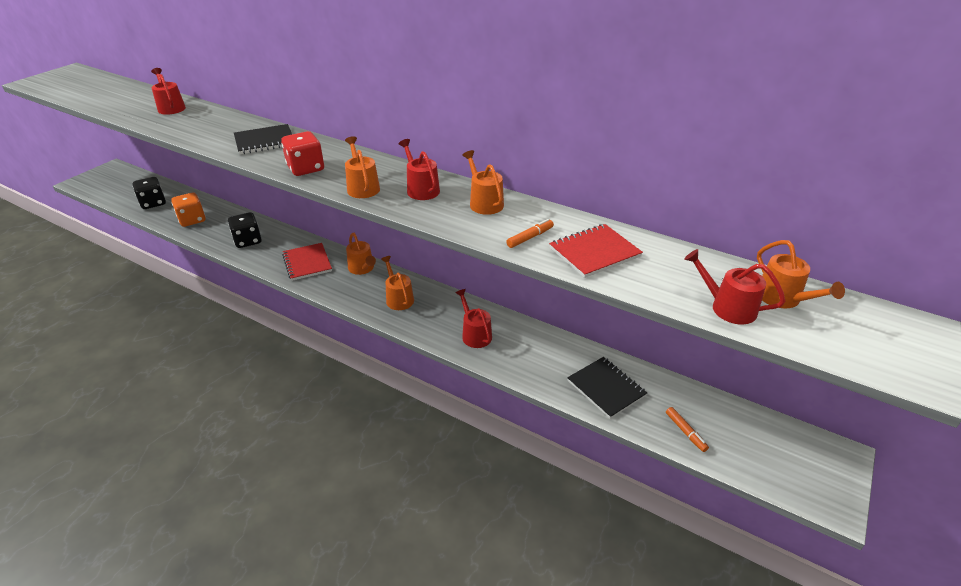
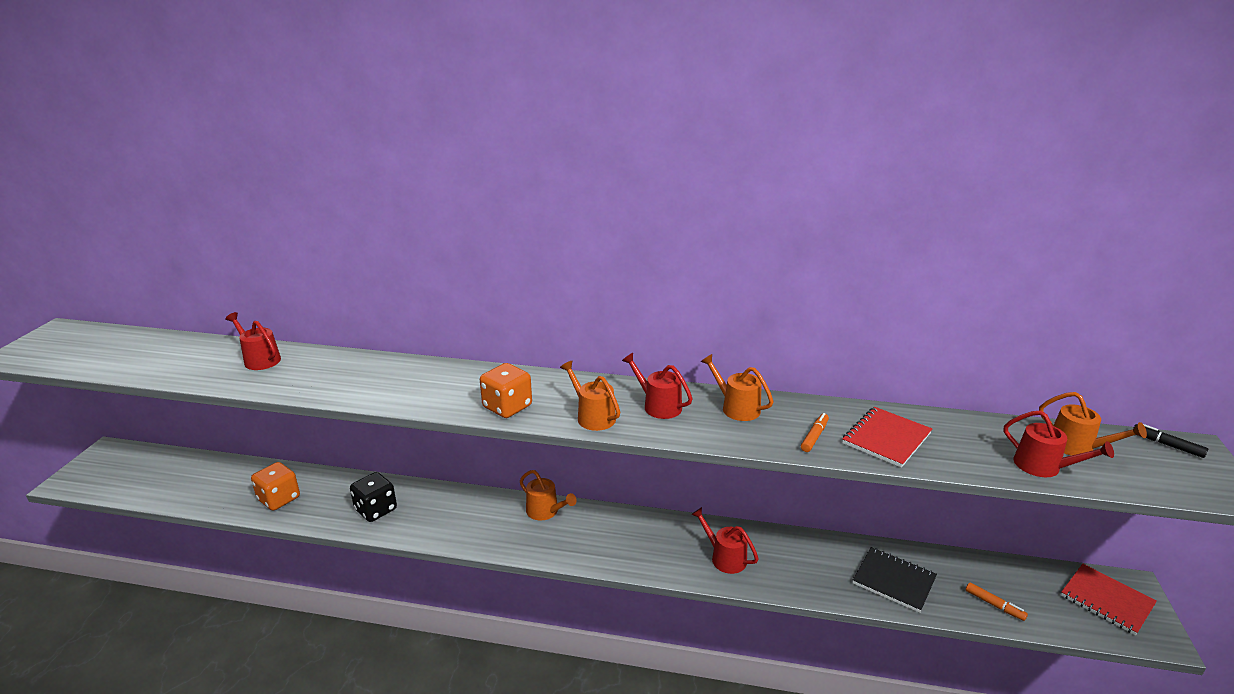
camera: 20 degrees left, 10 degrees down
black dice [133,177,166,209] -> none
black notebook [234,124,292,154] -> none
red dice [281,131,324,176] -> orange dice [480,363,532,418]
red notebook [282,243,332,281] -> red notebook moved to [1061,564,1157,635]
orange watering can [381,256,414,310] -> none
red watering can [684,249,785,324] -> red watering can turned 150 degrees counterclockwise [1004,410,1114,477]
none -> black marker [1133,424,1208,458]

